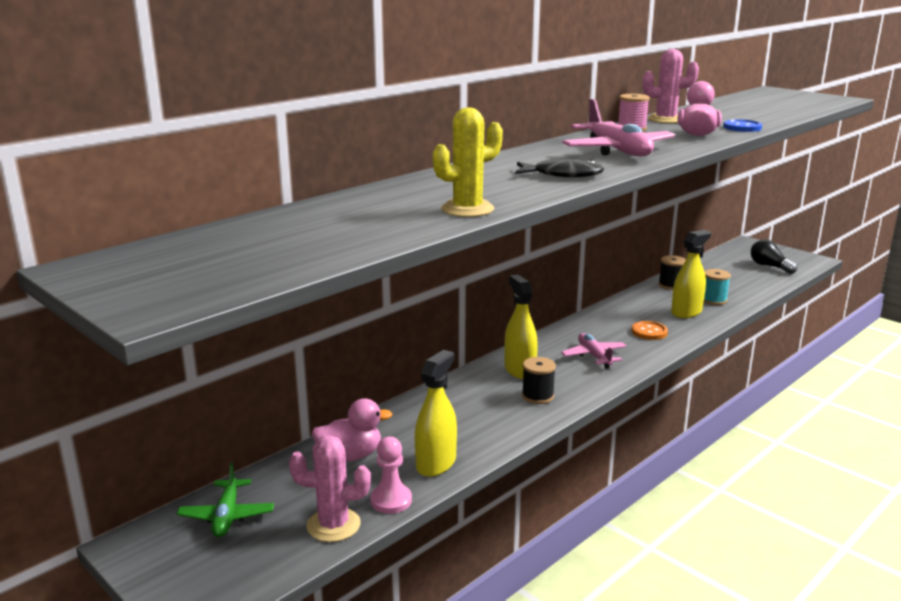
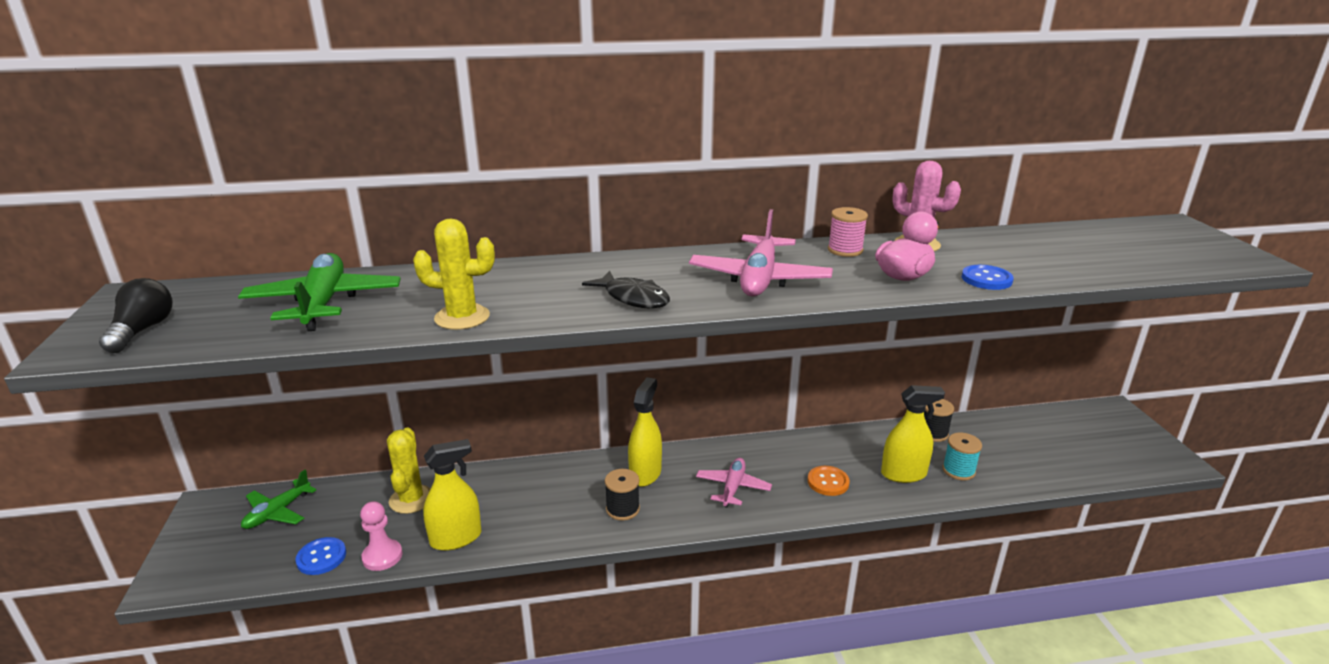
camera: 35 degrees right, 5 degrees up
pink cactus [289,436,371,542] -> blue button [296,537,346,575]
pink duck [312,398,393,462] -> yellow cactus [387,427,431,514]
black light bulb [751,239,797,274] -> black light bulb moved to [99,278,173,353]
none -> green plane [238,253,400,331]

